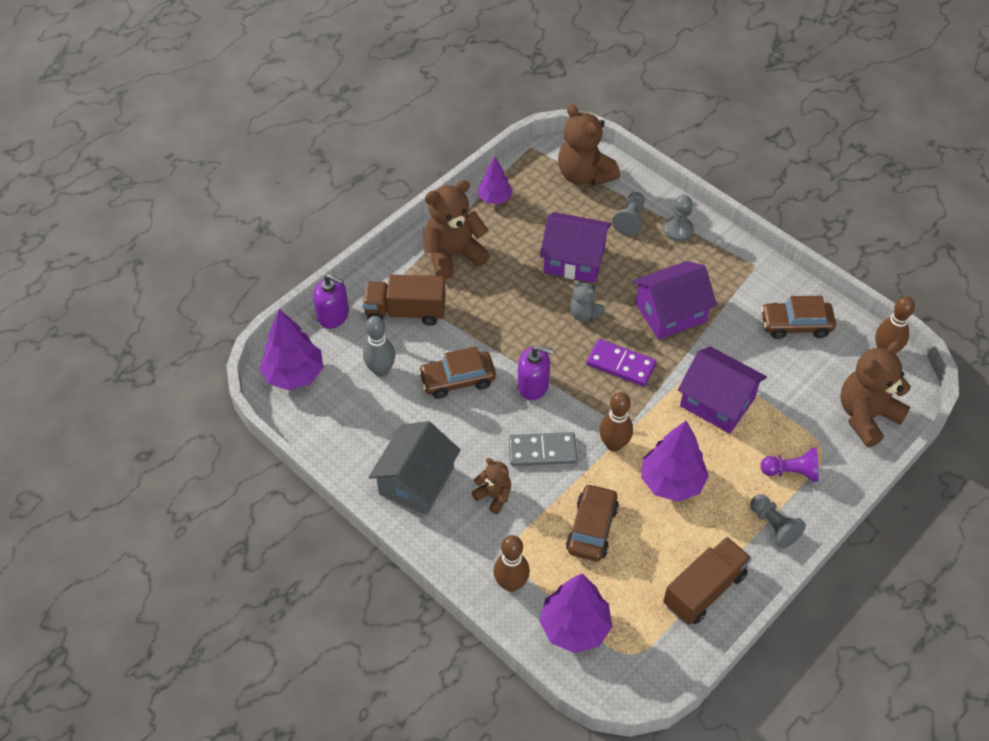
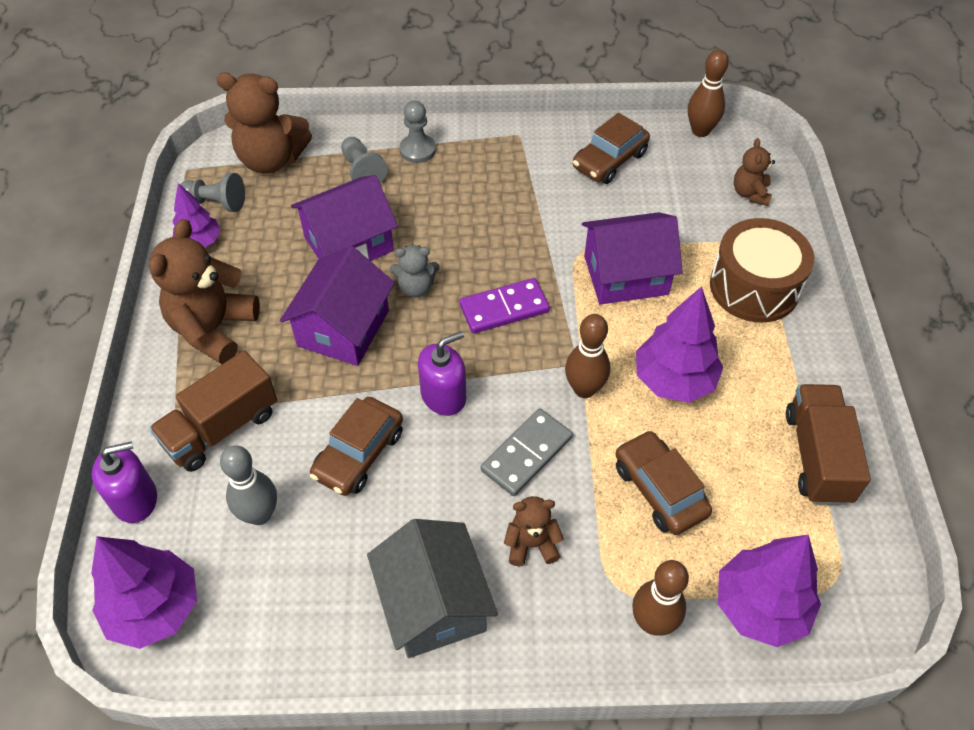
camera: 45 degrees left, 0 degrees up
purple house [633,261,717,339] -> purple house moved to [280,246,395,366]
grey pawn [750,494,806,548] -> grey pawn moved to [180,173,245,212]
purple pawn [760,448,819,482] -> brown drum [710,218,814,323]
brown teddy bear [841,341,911,447] -> brown teddy bear [734,138,775,206], size x0.53

